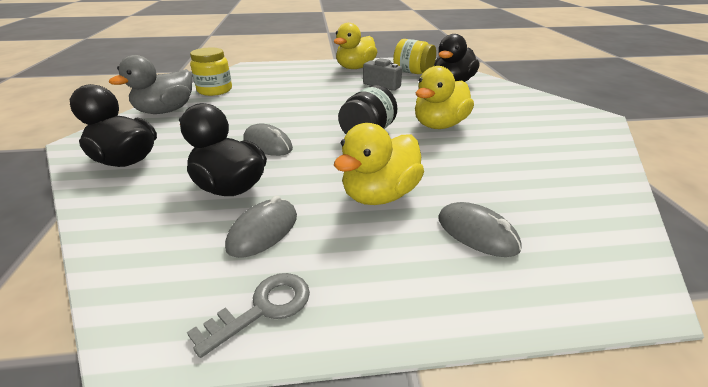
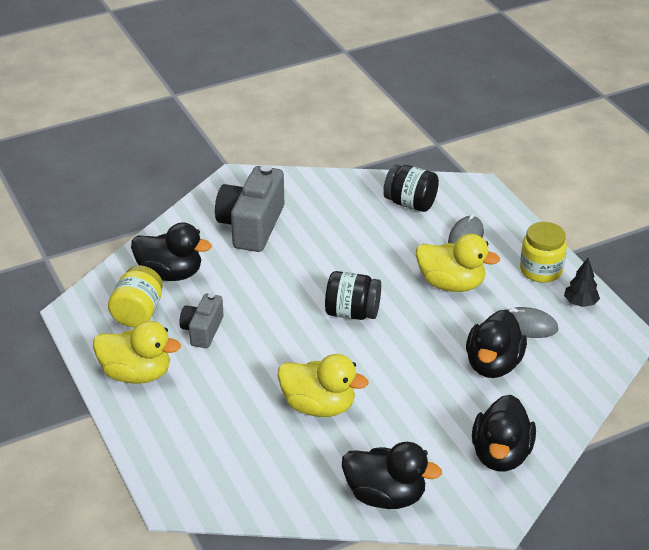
camera: 110 degrees left, 5 degrees up
grey duck [109,55,192,114] -> black duck [342,442,442,509]
grey key [187,273,310,358] -> black tree [564,258,600,307]
yellow jar [190,47,232,96] -> yellow jar moved to [520,222,567,283]
grey mouse [243,124,293,156] -> none
yellow duck [415,66,474,129] -> yellow duck moved to [277,354,368,417]
none -> grey camera [215,165,284,252]
none -> black jar [383,164,439,212]

